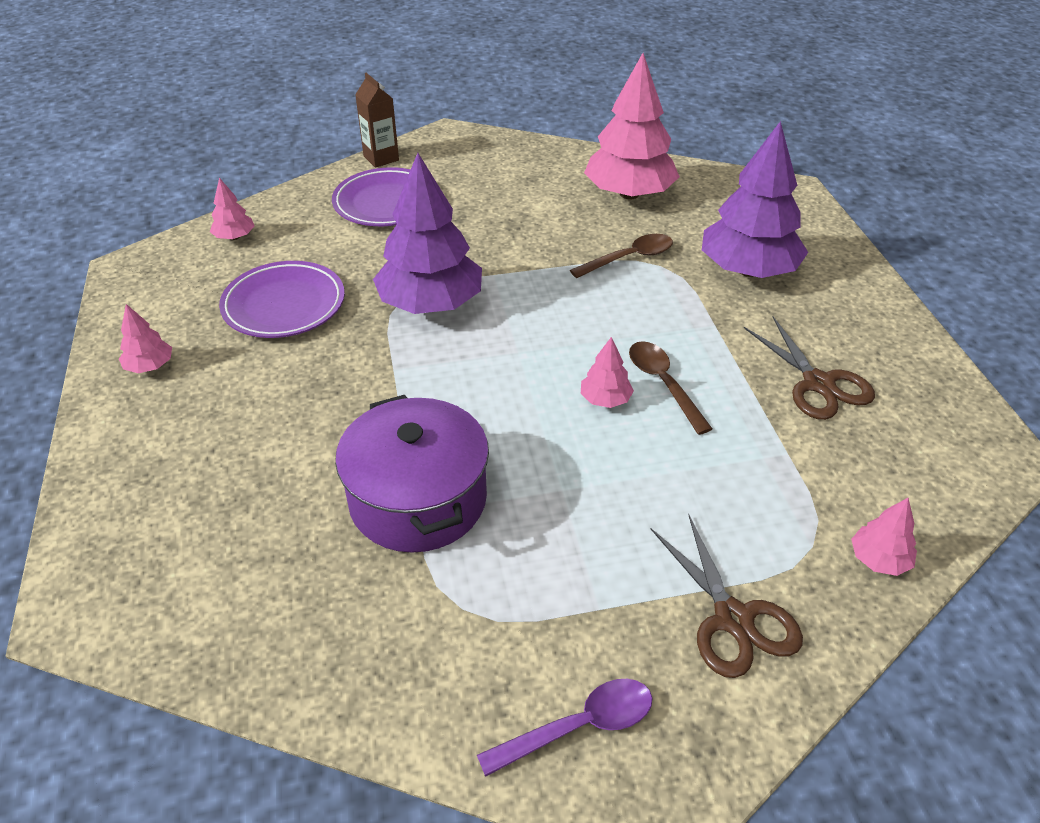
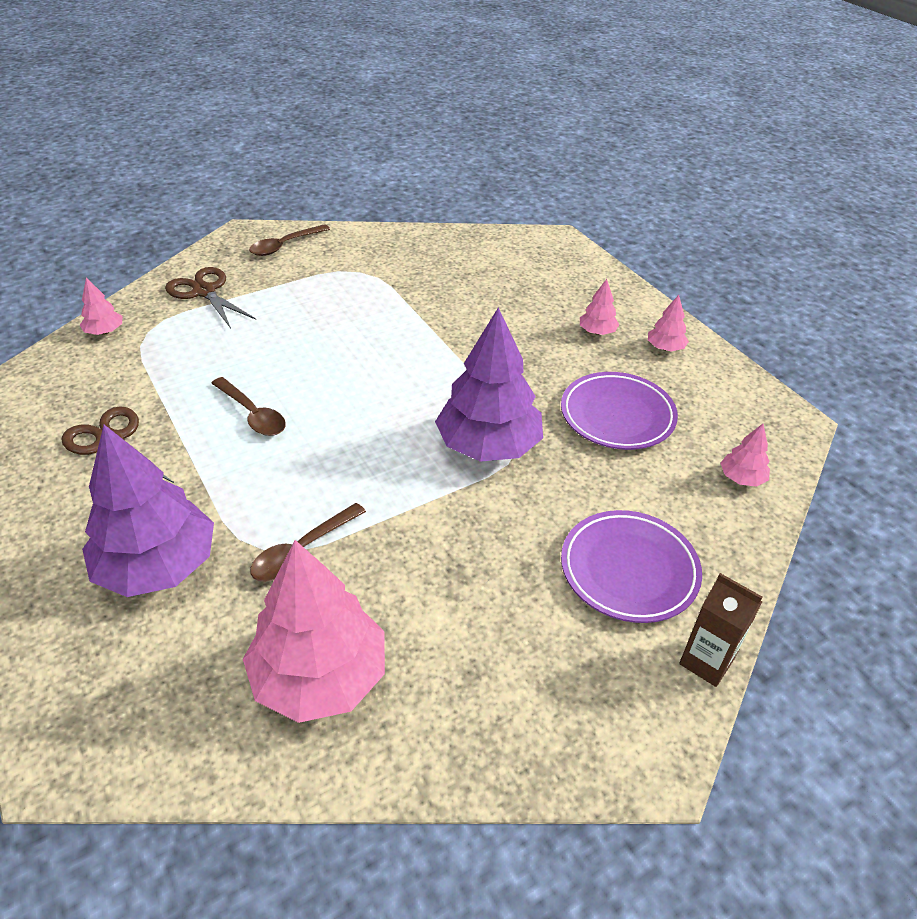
camera: 160 degrees right, 0 degrees up
purple pot [335,395,489,553] -> none
purple spoon [477,679,652,777] -> brown spoon [249,224,330,256]
pink tree [581,337,634,408] -> pink tree moved to [580,279,620,335]

